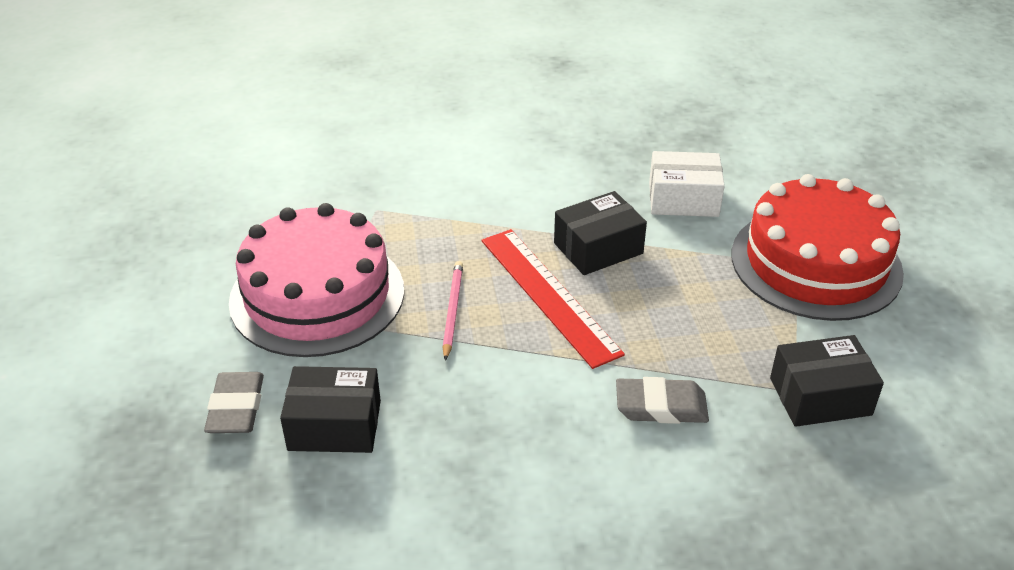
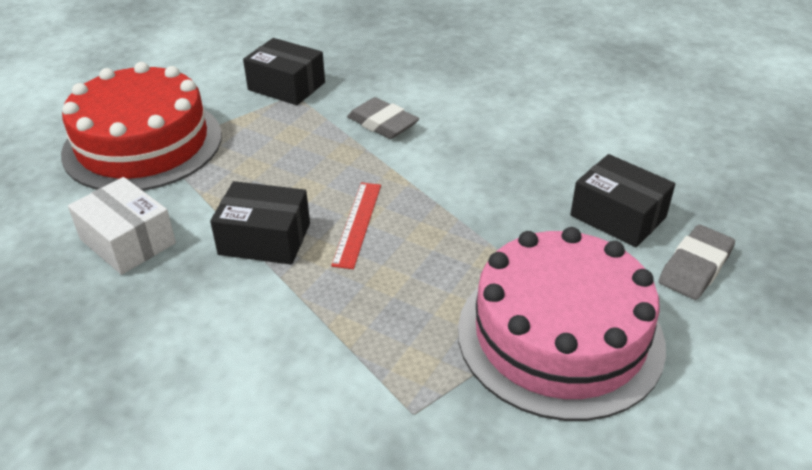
camera: 140 degrees left, 0 degrees up
pink pencil [442,261,463,361] -> none
red ruler [482,229,625,369] -> red ruler [331,183,381,269], size x0.59

